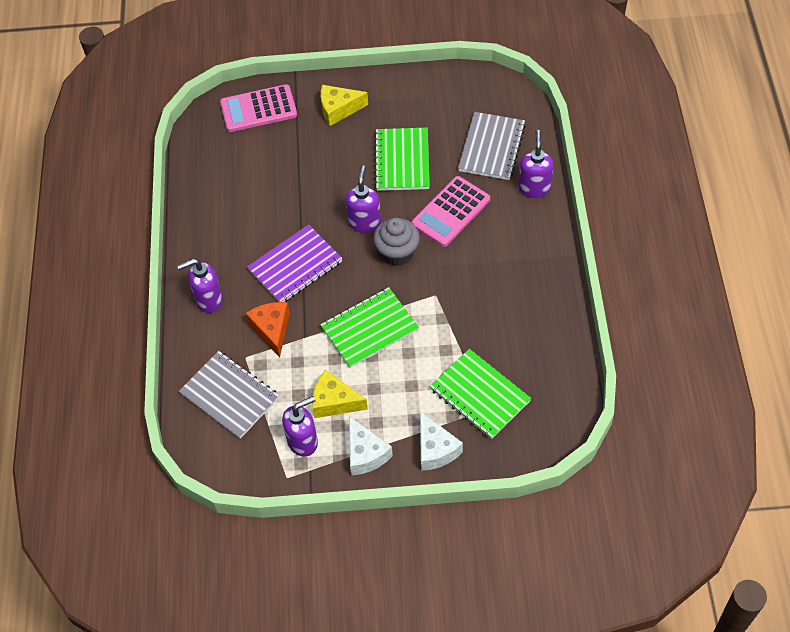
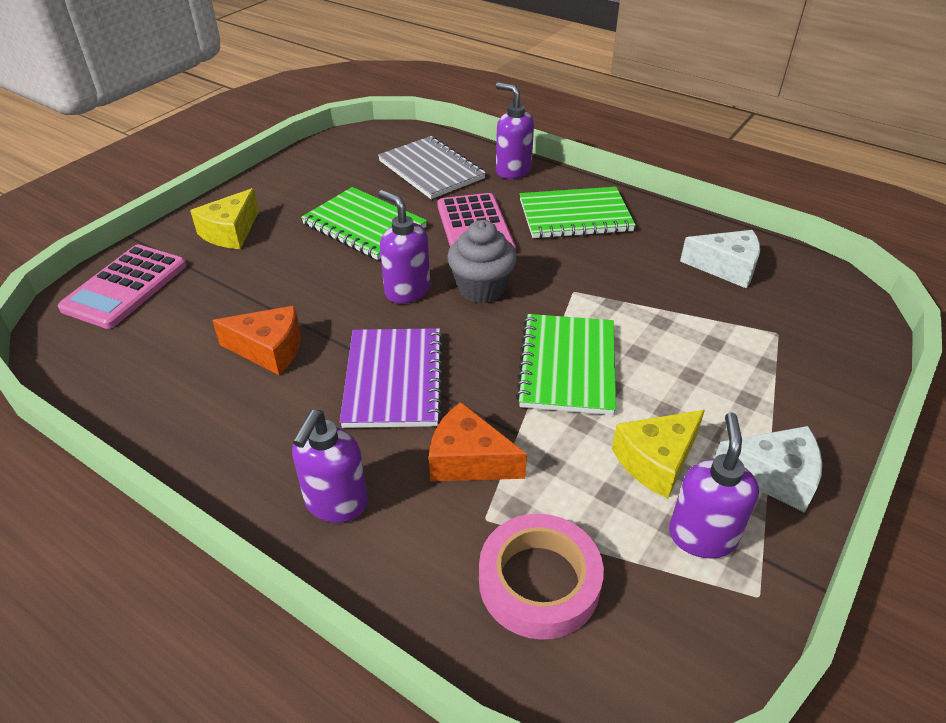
camera: 55 degrees left, 15 degrees down
grey notebook [179,351,279,439] -> pink tape [479,514,604,640]
white cheese [420,411,463,471] -> white cheese moved to [680,230,760,289]
green notebook [430,349,531,439] -> green notebook moved to [520,187,636,239]
none -> orange cheese [212,306,301,375]

